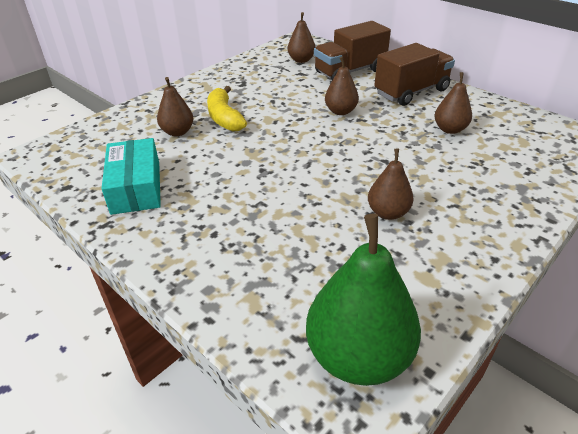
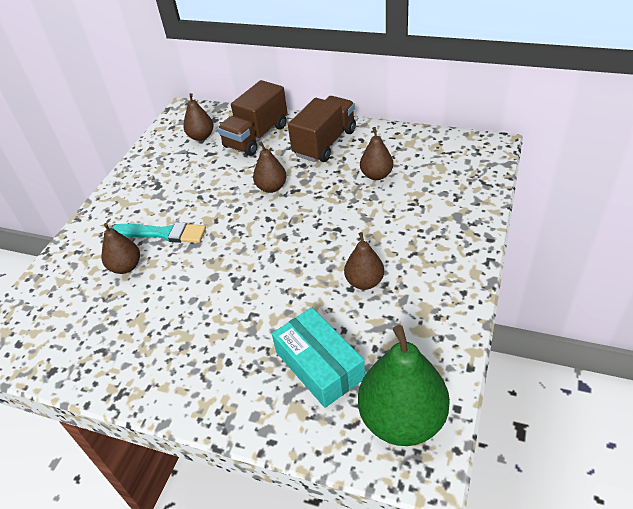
camera: 20 degrees left, 5 degrees up
turquoise box [102,138,161,215] -> turquoise box moved to [272,307,365,408]
yellow banana [207,86,247,131] -> turquoise brush [112,222,206,243]

